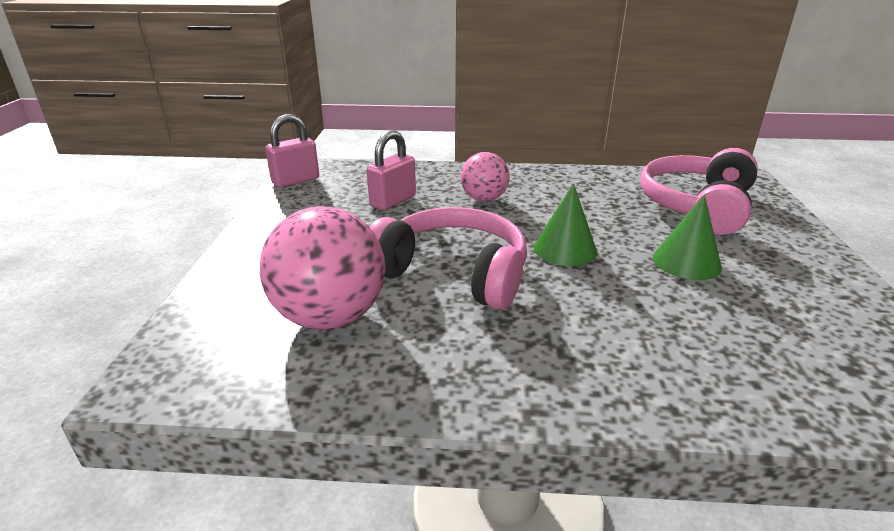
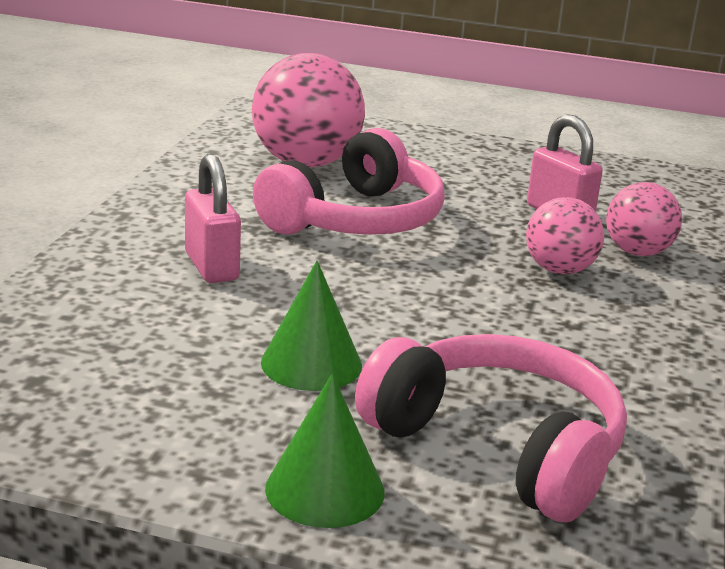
camera: 100 degrees right, 5 degrees down
pink padlock [265,114,319,188] -> pink padlock moved to [185,154,241,283]
green cone [534,183,597,266] -> green cone moved to [265,374,385,528]
none -> pink ball [606,182,682,256]

